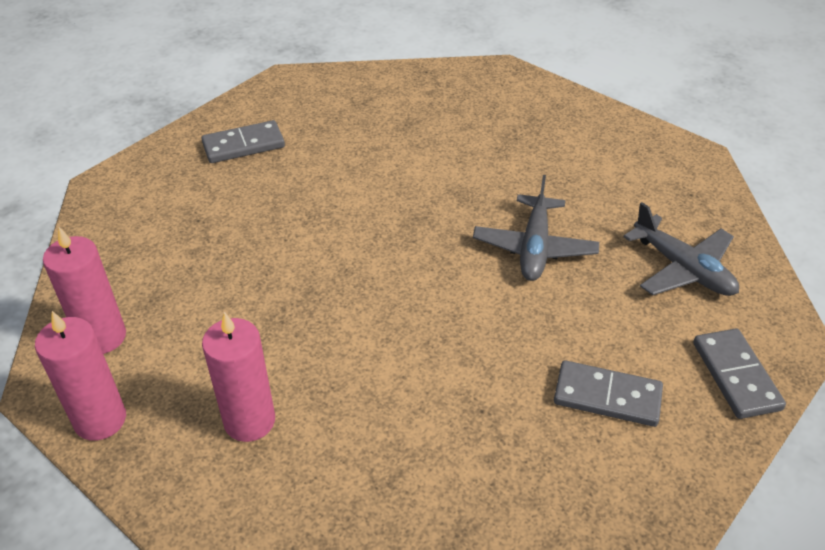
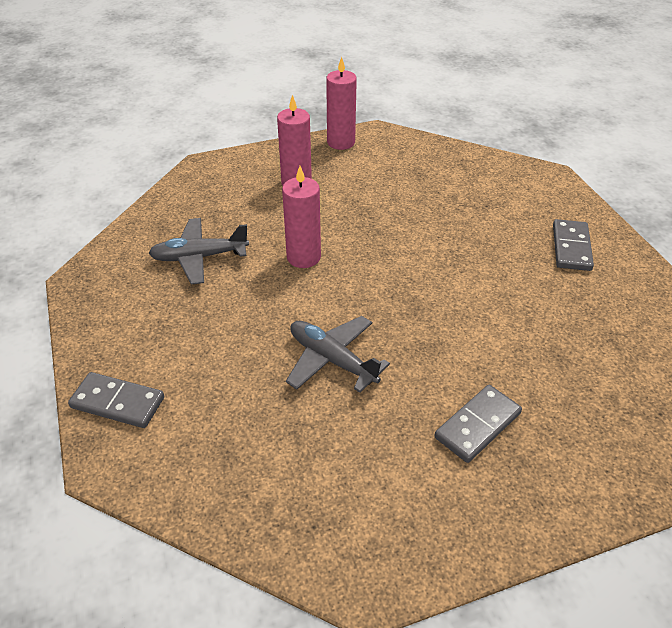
camera: 120 degrees right, 0 degrees up
pink candle [43,227,126,354] -> pink candle moved to [282,166,321,268]
grey domino [554,360,663,427] -> grey domino moved to [434,385,522,463]
grey plane [623,202,739,296] -> grey plane moved to [149,218,249,284]

